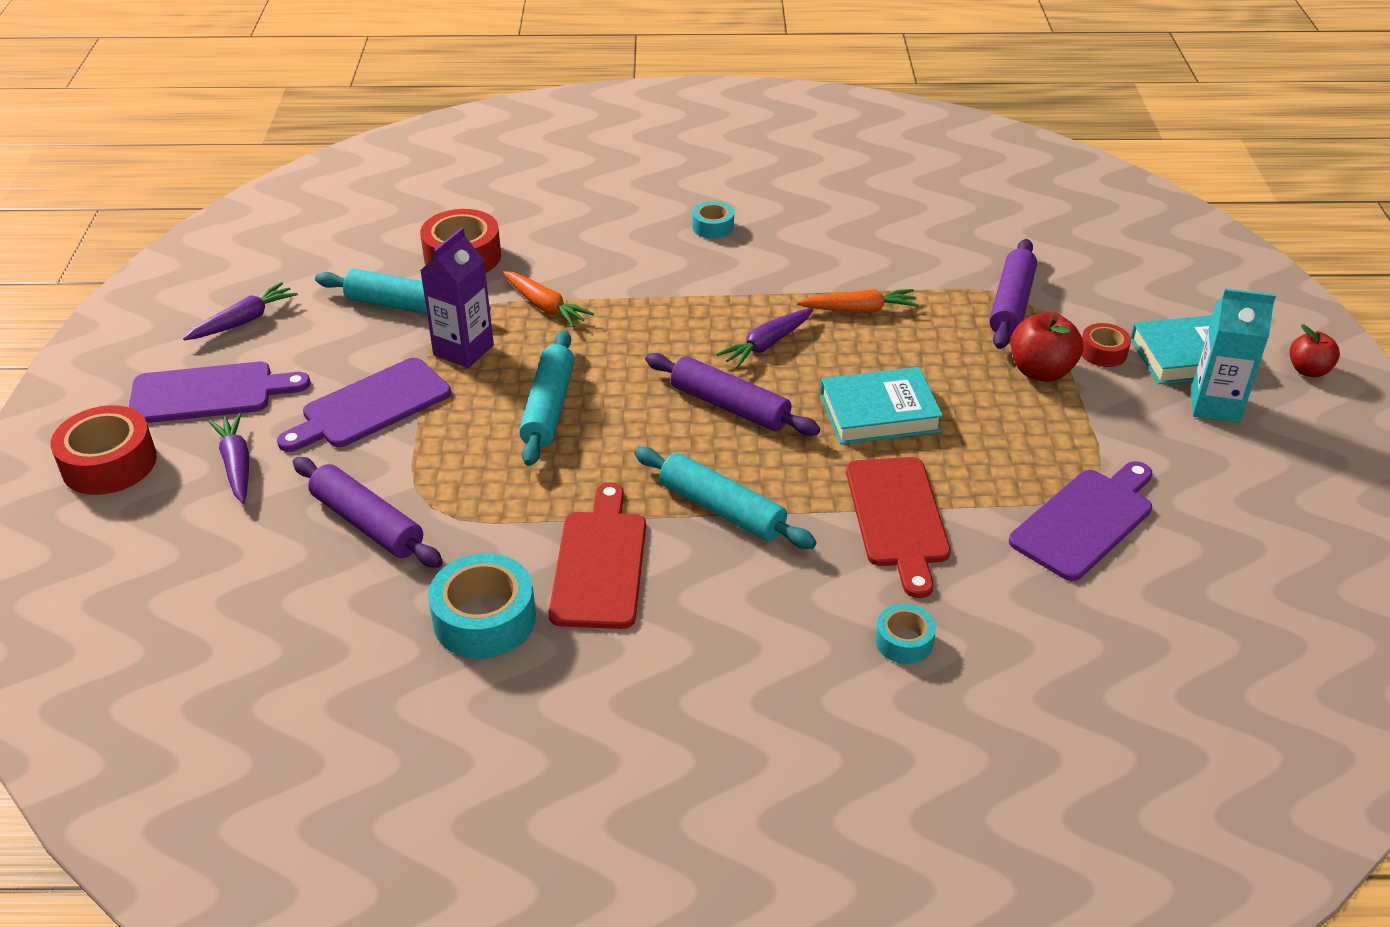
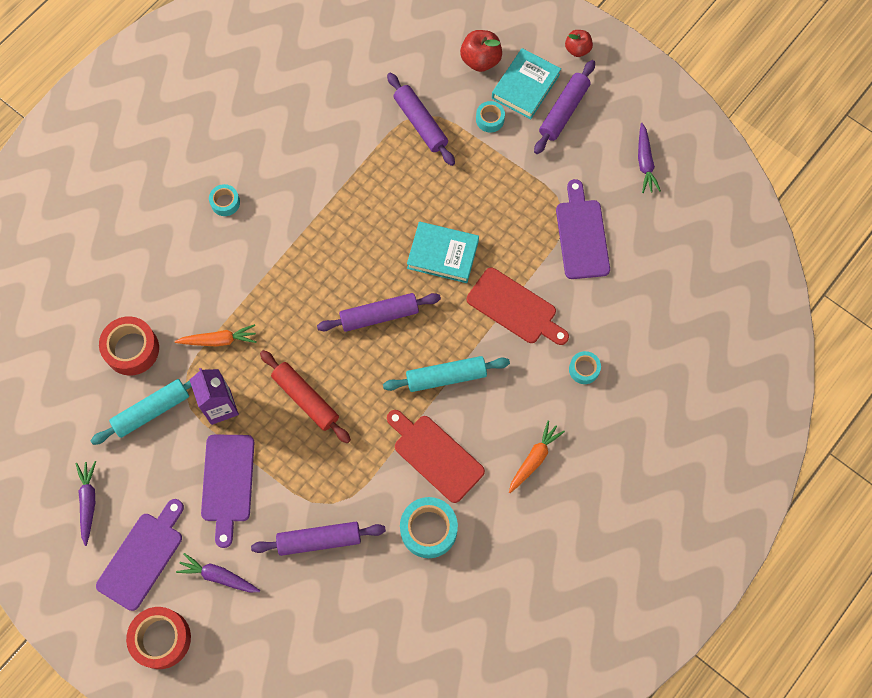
camera: 50 degrees left, 30 degrees up
turquoise rolling pin [519,330,575,466] -> red rolling pin [260,350,351,443]
purple carrot [716,308,813,368] -> purple carrot moved to [638,123,661,193]
orange carrot [797,289,919,313] -> orange carrot moved to [509,420,565,493]
turquoise book [820,367,943,444] -> turquoise book turned 75 degrees clockwise [407,222,479,283]
red apple [1011,312,1083,382] -> red apple moved to [460,30,502,72]
red tape [1082,323,1131,367] -> turquoise tape [476,101,505,132]
turquoise carton [1191,289,1276,423] -> purple rolling pin [534,60,595,154]

